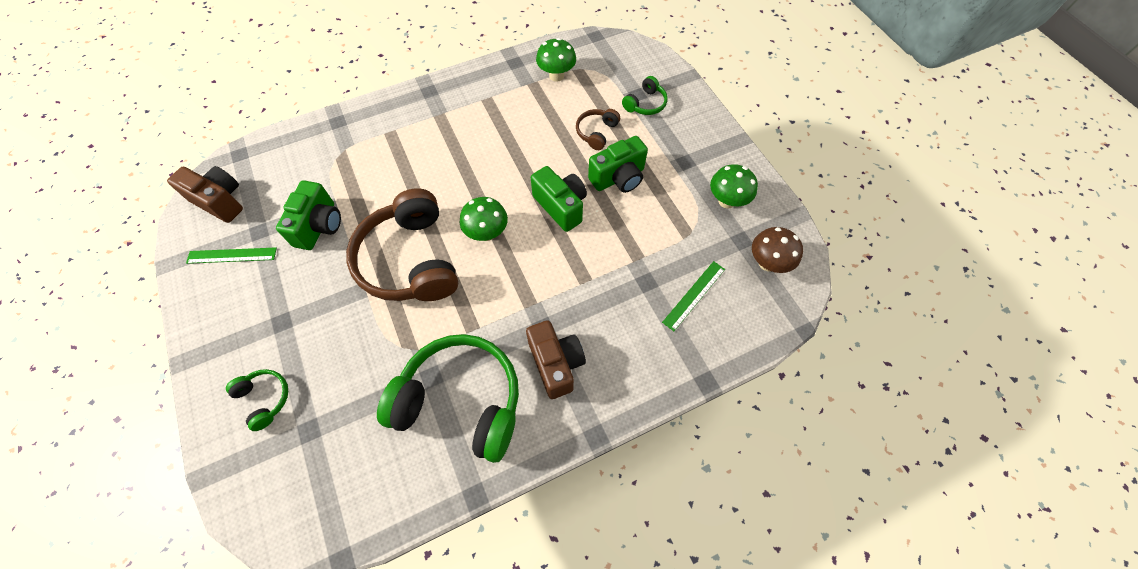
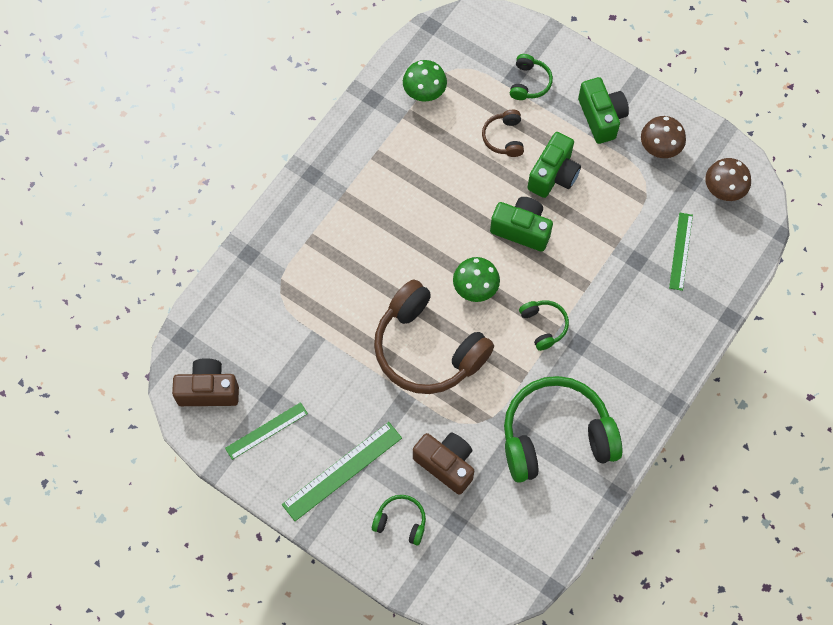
camera: 30 degrees left, 5 degrees up
green camera [276,180,341,250] -> green camera moved to [578,77,629,144]
brown camera [526,320,586,399] -> brown camera moved to [413,433,474,494]
green mushroom [710,164,758,209] -> brown mushroom [641,116,686,158]
none -> green ruler [282,422,402,521]
none -> green headphones [519,300,569,351]

